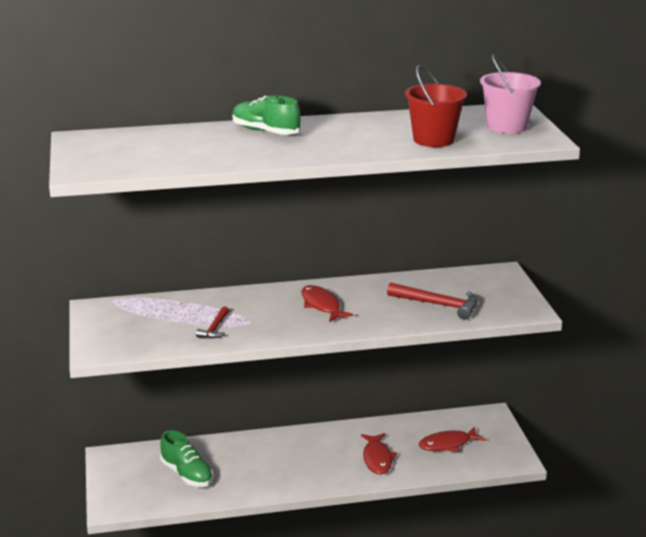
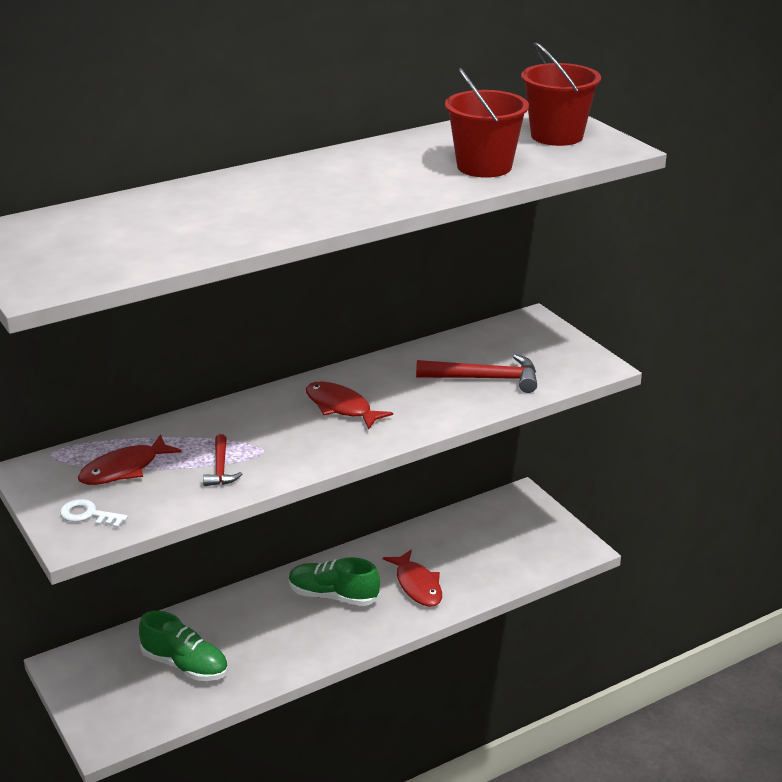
camera: 20 degrees left, 5 degrees up
green shoe [233,95,301,135] -> green shoe moved to [289,557,380,606]
red fish [419,426,486,452] -> red fish moved to [78,434,182,485]
pink bucket [480,55,541,134] -> red bucket [521,42,601,146]
none -> white key [60,499,128,528]

